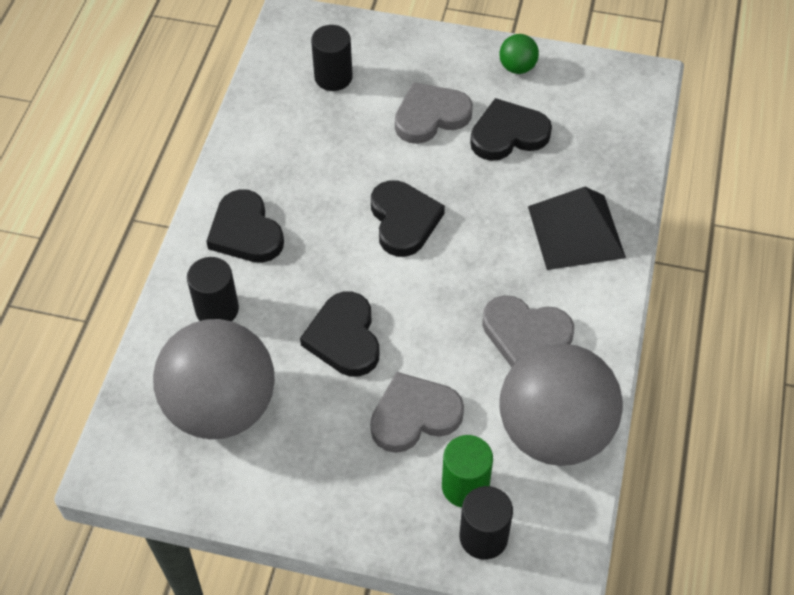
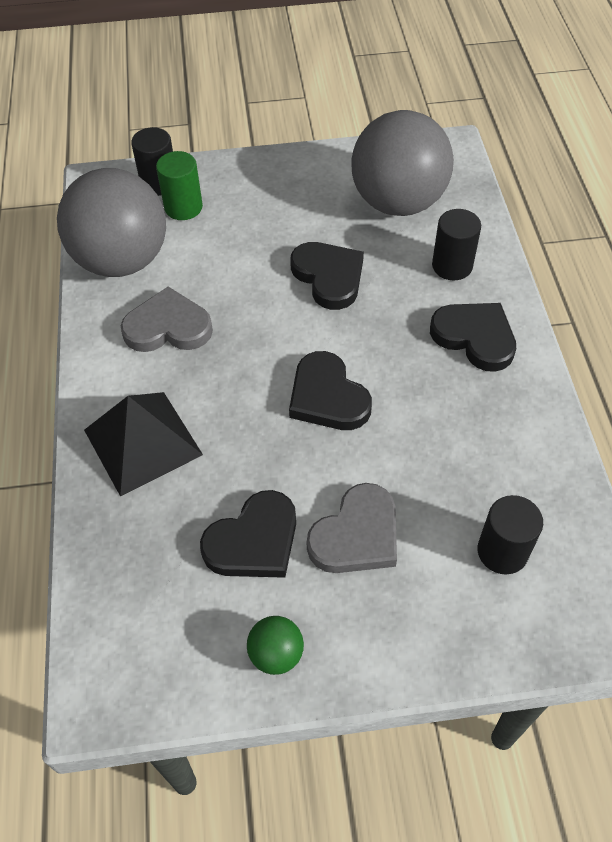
camera: 160 degrees right, 0 degrees up
grey heart [370,372,464,453] -> none

